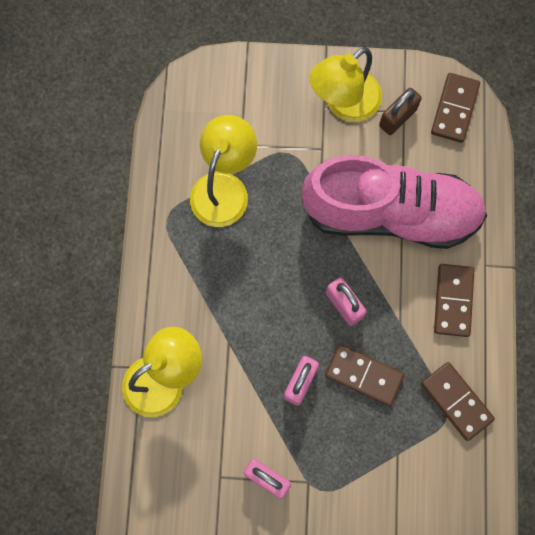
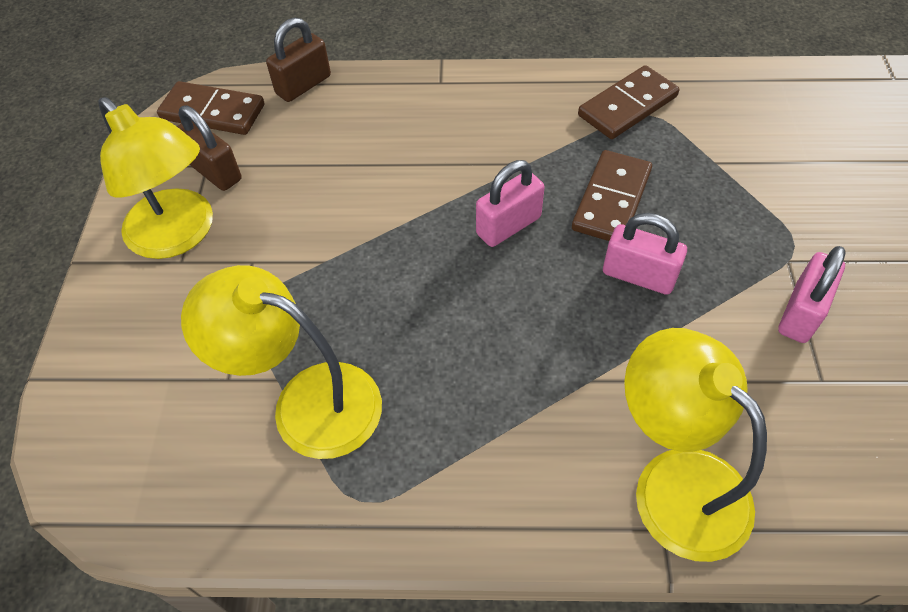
camera: 90 degrees left, 20 degrees down
pink shoe [302,155,487,249] -> none
brown domino [434,264,474,337] -> none
none -> brown padlock [266,17,331,102]

